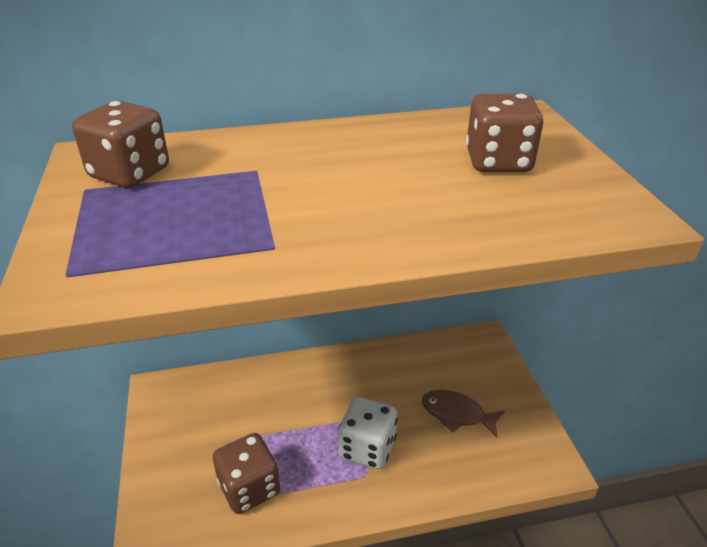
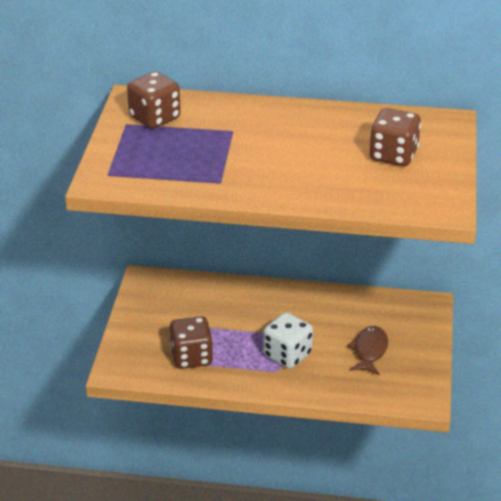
camera: 20 degrees right, 0 degrees up
brown fish [422,390,505,438] -> brown fish turned 60 degrees clockwise [347,326,388,375]

